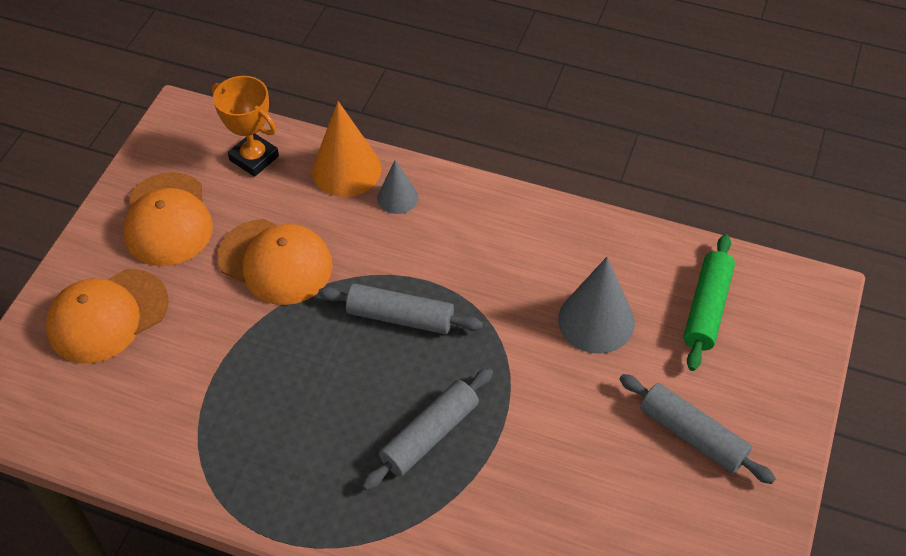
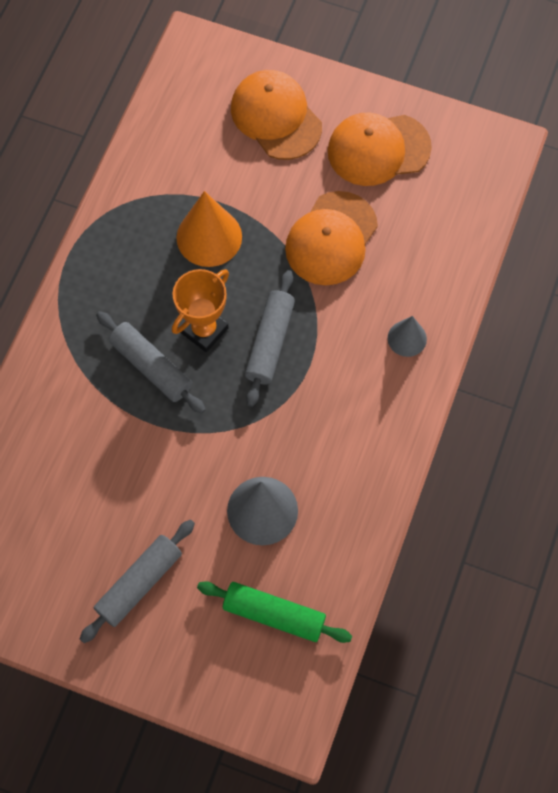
camera: 90 degrees right, 15 degrees up
orange trophy [212,76,279,177] -> orange trophy moved to [172,269,229,352]
orange cone [312,101,382,197] -> orange cone moved to [177,191,242,267]

